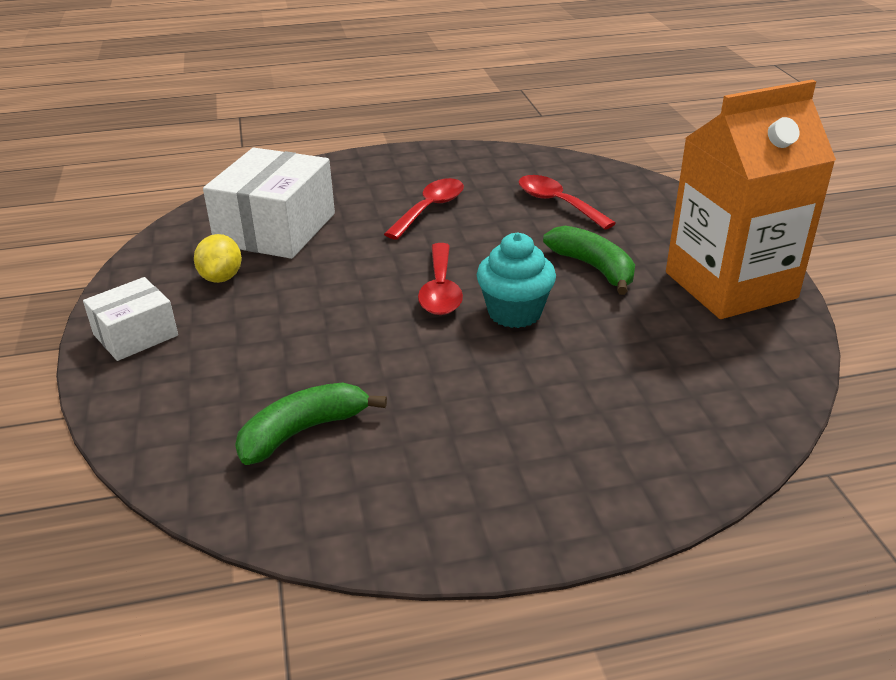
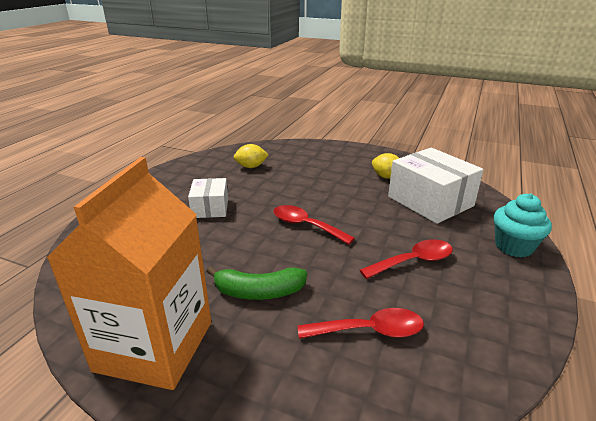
camera: 125 degrees right, 5 degrees down
white box [83,277,178,361] -> white box moved to [188,178,228,218]
green banana [235,383,387,465] -> yellow lemon [234,144,268,168]
red spoon [384,178,464,240] -> red spoon turned 90 degrees counterclockwise [360,239,453,279]
turquoise cupcake [477,233,556,328] -> turquoise cupcake moved to [494,193,552,258]

